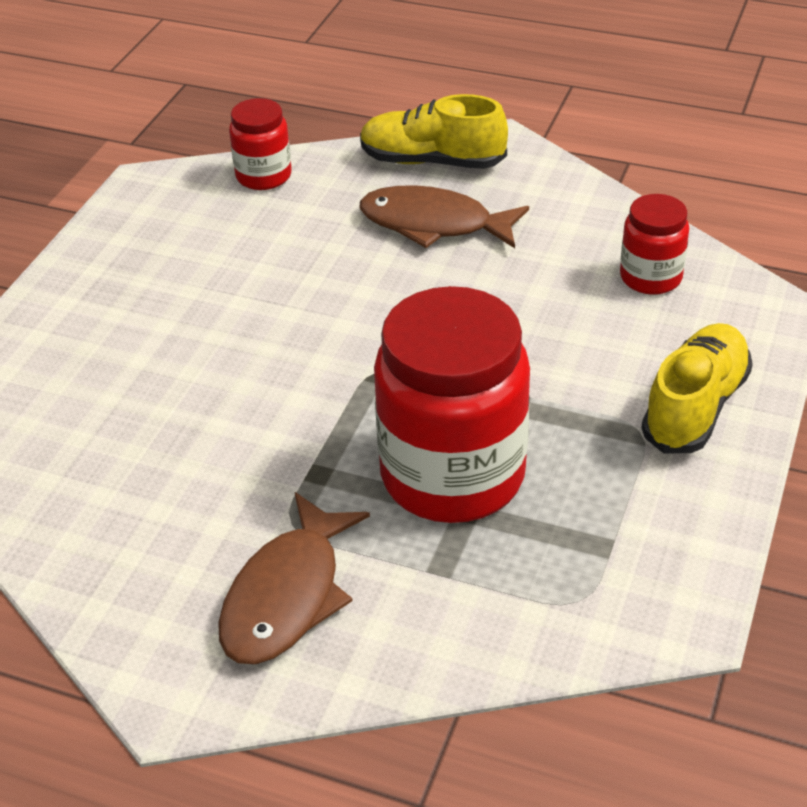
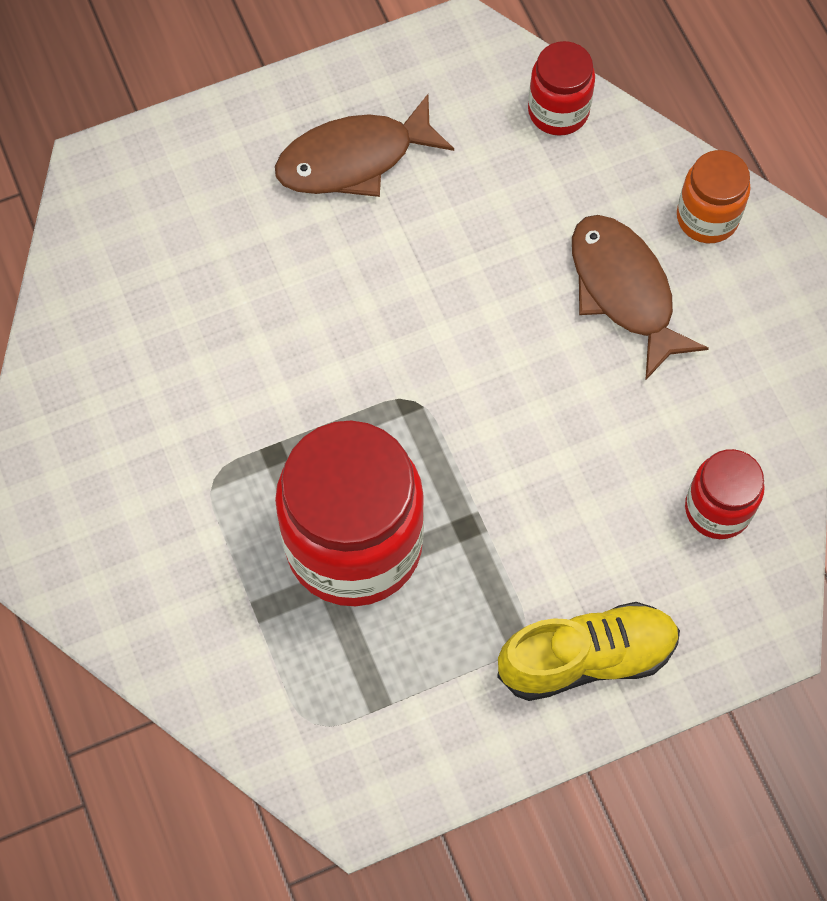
camera: 45 degrees right, 25 degrees up
brown fish [218,492,370,664] -> brown fish moved to [275,94,454,197]
yellow shoe [360,94,508,169] -> orange jar [677,150,751,243]

